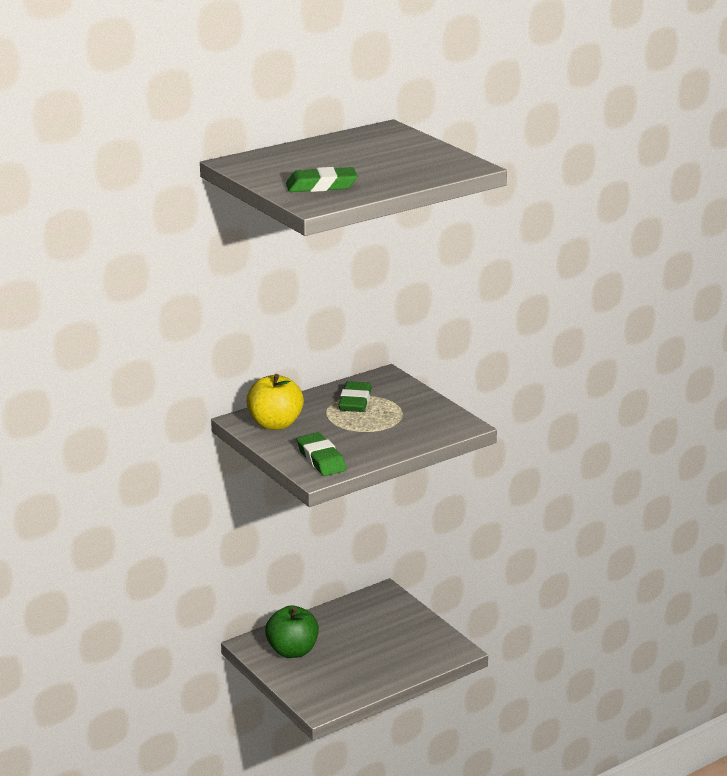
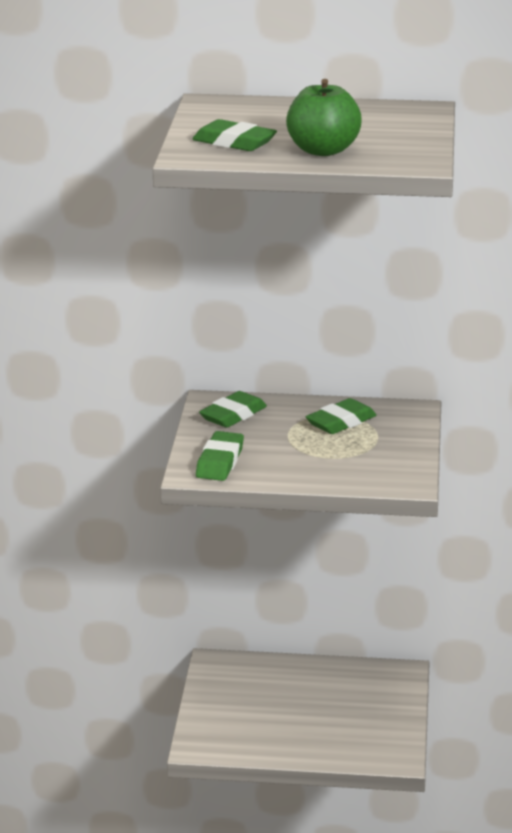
camera: 40 degrees right, 0 degrees up
yellow apple [246,374,304,430] -> green eraser [199,391,267,428]
green apple [265,605,319,658] -> green apple moved to [286,79,362,156]

